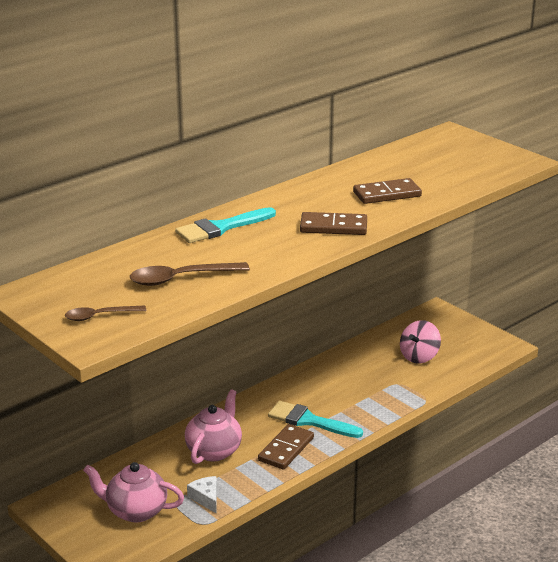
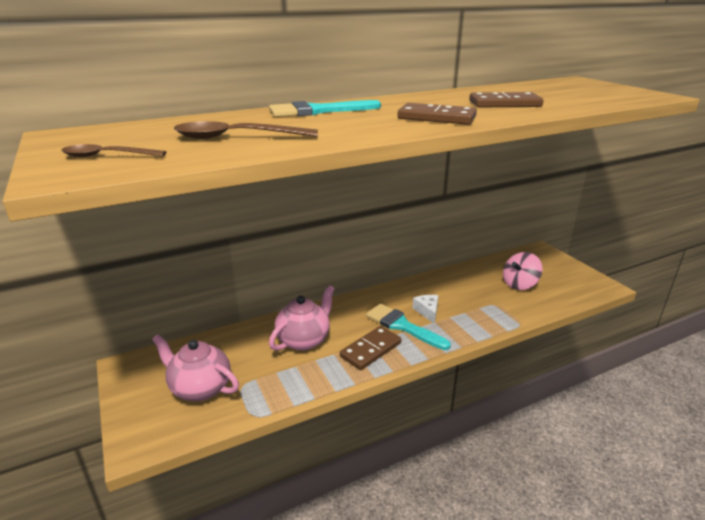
camera: 15 degrees right, 0 degrees up
white cheese [187,476,217,513] -> white cheese moved to [413,295,438,324]

